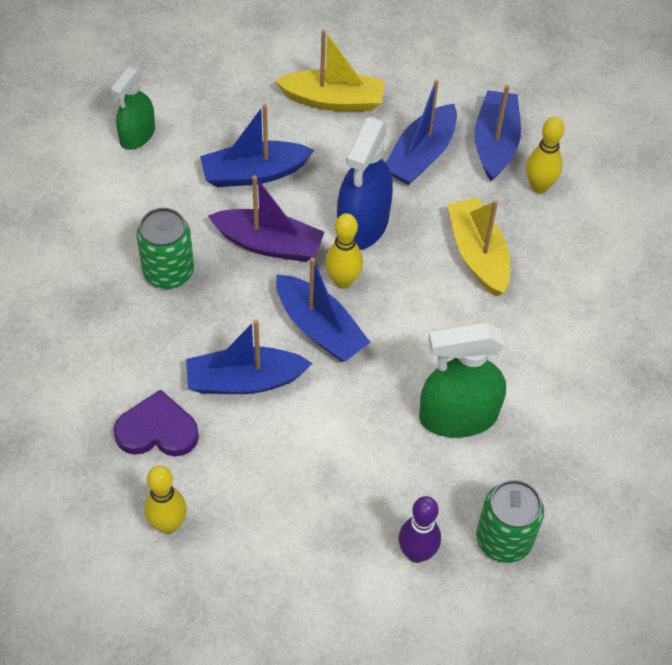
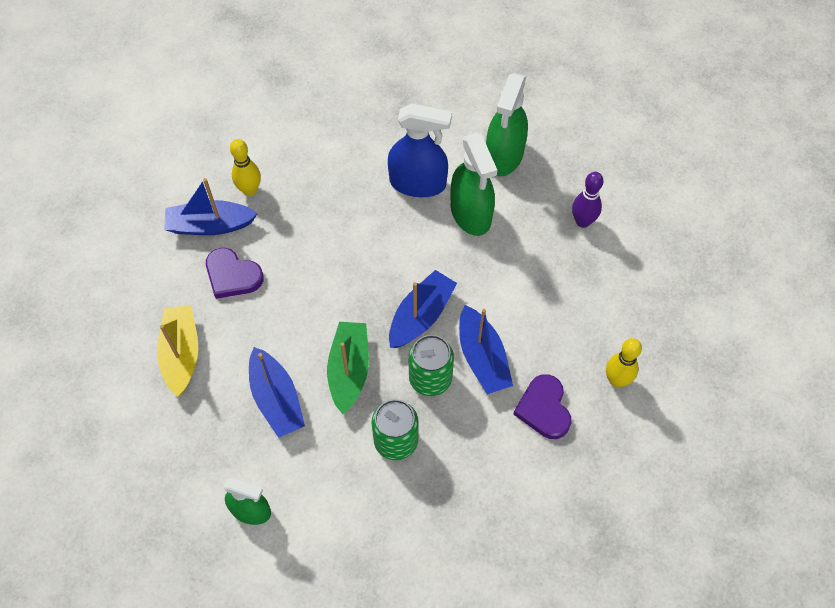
camera: 100 degrees left, 5 degrees up
purple boat [208,175,324,262] -> green boat [327,322,369,414]
yellow bowling pin [325,213,363,289] -> none
blue spray bottle [337,117,393,250] -> blue spray bottle moved to [388,103,452,197]
blue boat [386,79,457,185] -> purple heart [206,248,264,299]
yellow boat [447,198,510,296] -> none
green can [476,480,544,563] -> green can moved to [408,335,454,396]
none -> green spray bottle [486,73,528,176]

